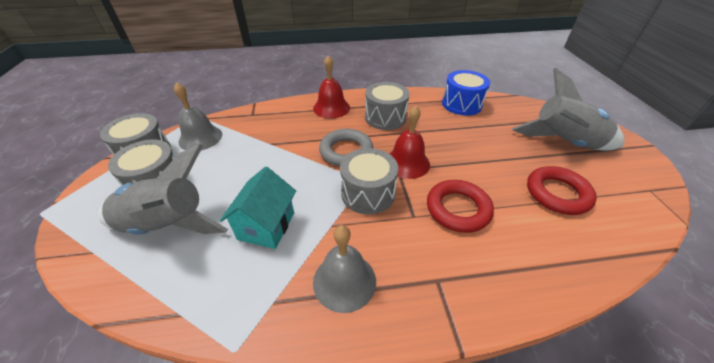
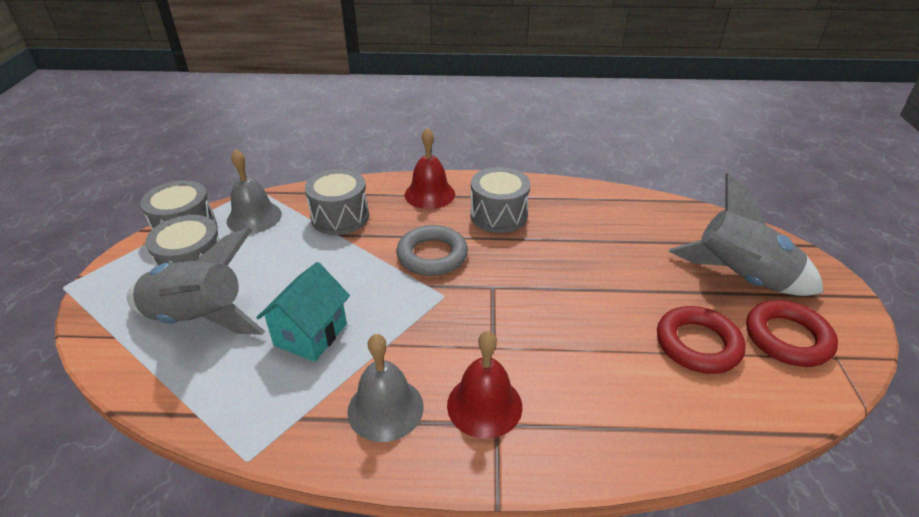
camera: 10 degrees right, 5 degrees down
grey drum [340,148,398,214] -> grey drum moved to [305,169,369,235]
red bell [389,106,430,179] -> red bell moved to [447,331,522,439]
red ring [427,180,494,233] -> red ring moved to [746,300,838,367]
blue drum [442,70,490,116] -> none

